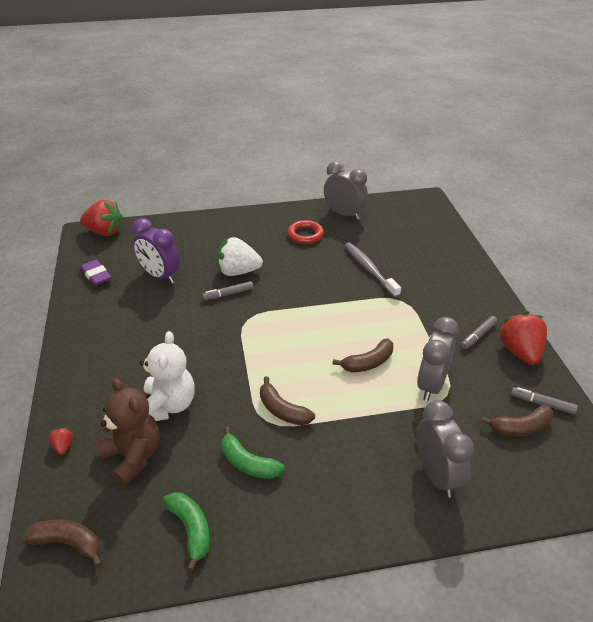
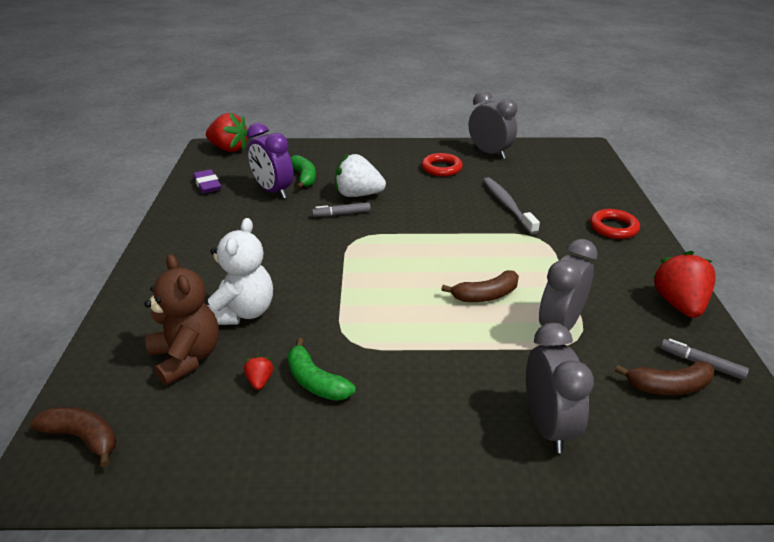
camera: 10 degrees right, 5 degrees down
red strawberry [48,428,73,455] -> red strawberry moved to [244,355,273,390]
green banana [163,492,210,571] -> green banana moved to [291,155,316,189]
brown banana [260,376,315,425] -> none
grey marker [461,316,498,349] -> none
none -> red ring [590,209,640,239]

